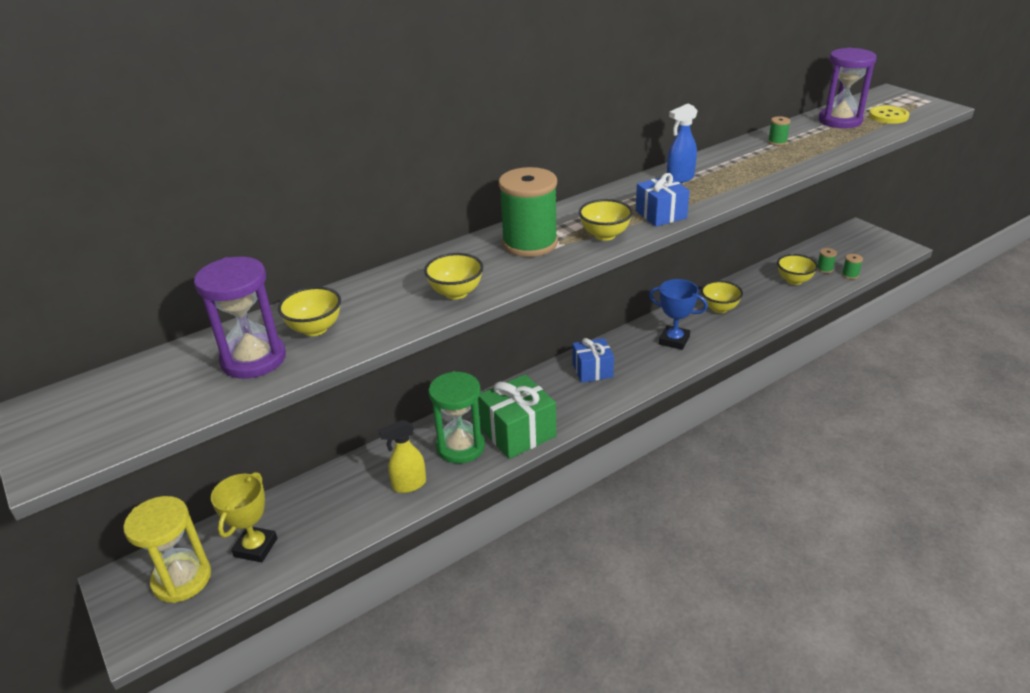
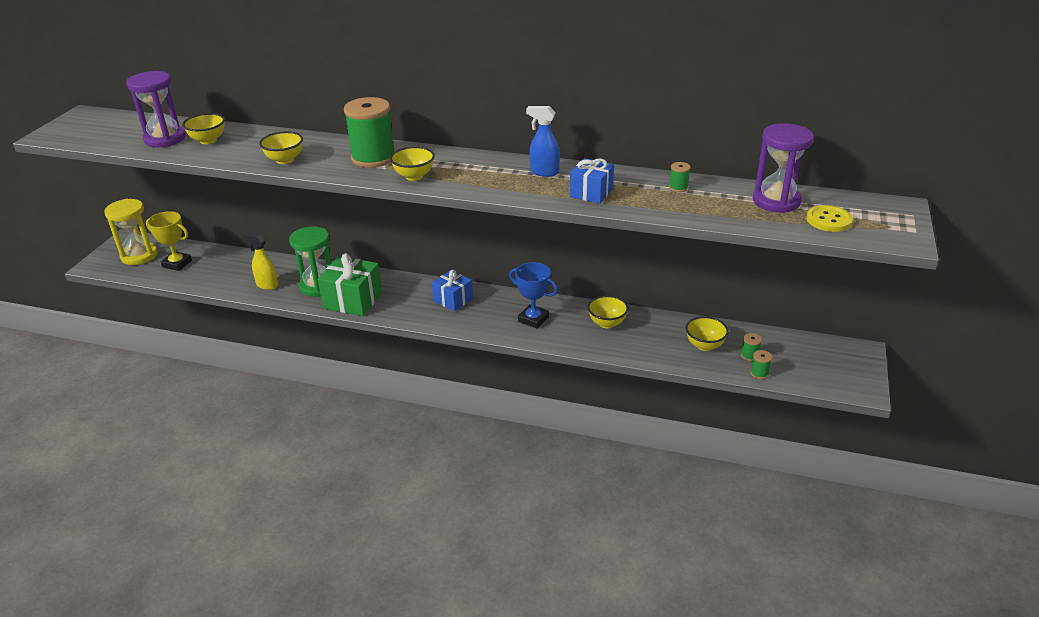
camera: 50 degrees right, 0 degrees up
yellow trophy [211,472,277,562] -> yellow trophy turned 45 degrees clockwise [146,211,192,271]
blue gift [636,173,690,227] -> blue gift moved to [570,158,614,204]
blue trophy [649,279,708,350] -> blue trophy turned 45 degrees counterclockwise [509,262,558,329]

